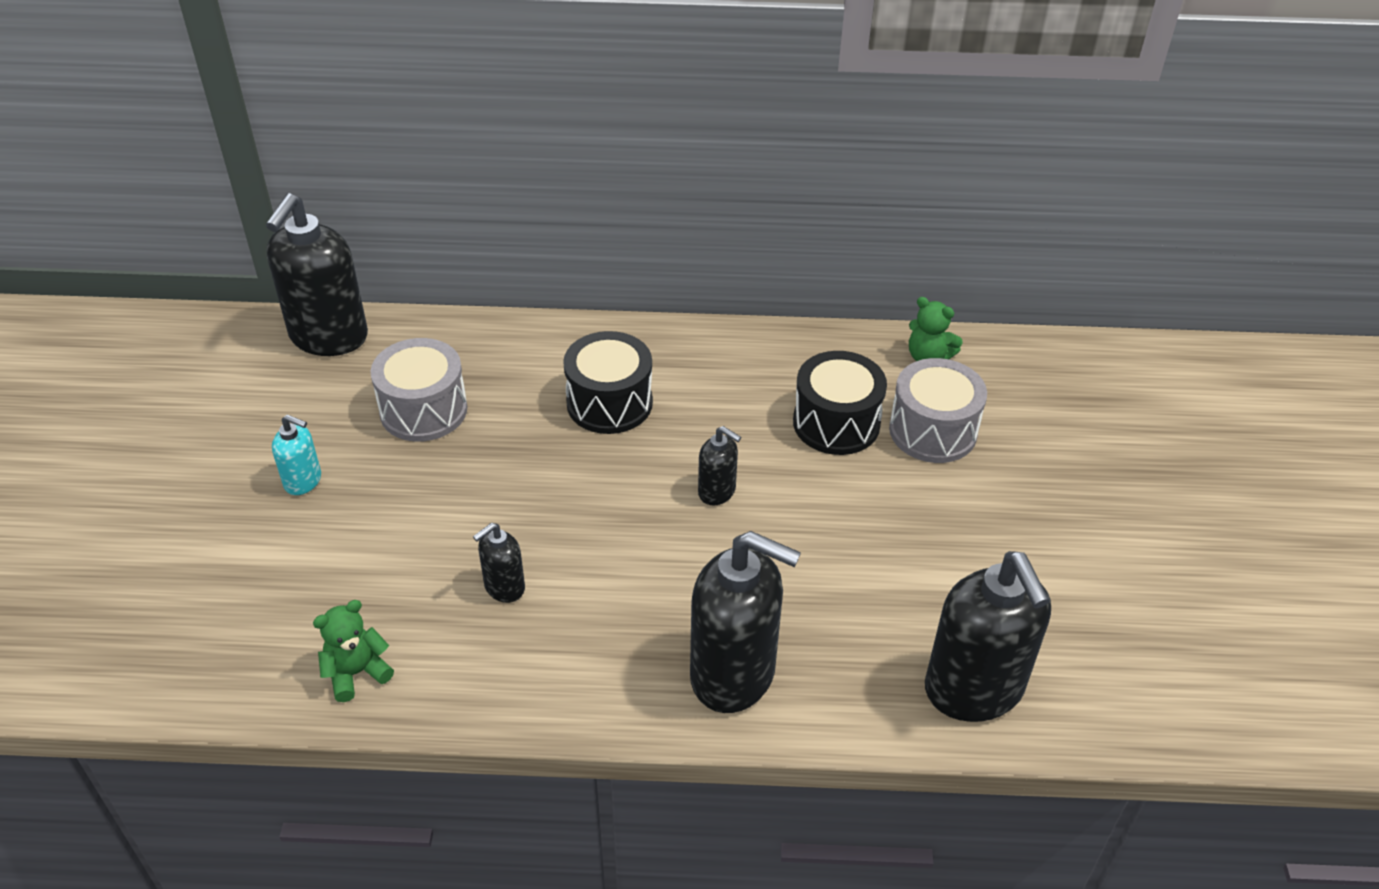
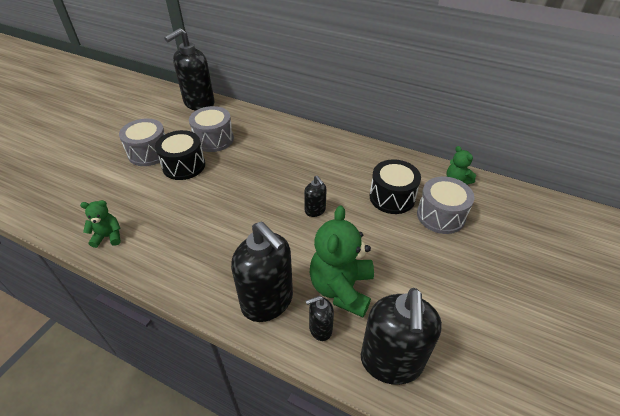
camera: 25 degrees right, 0 degrees up
turquoise soap dispenser [272,414,321,495] -> grey drum [119,119,165,166]
black soap dispenser [473,523,525,603] -> black soap dispenser moved to [306,296,334,341]
black drum [563,331,653,434] -> black drum moved to [155,130,205,180]
none -> green teddy bear [309,205,374,317]

